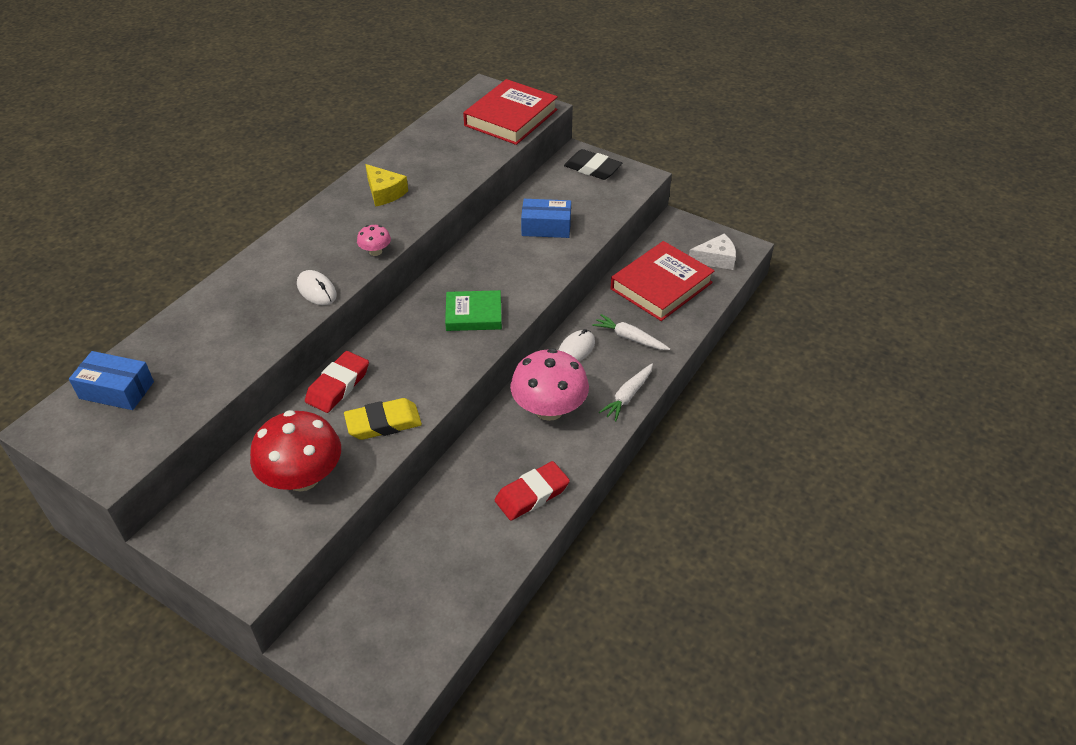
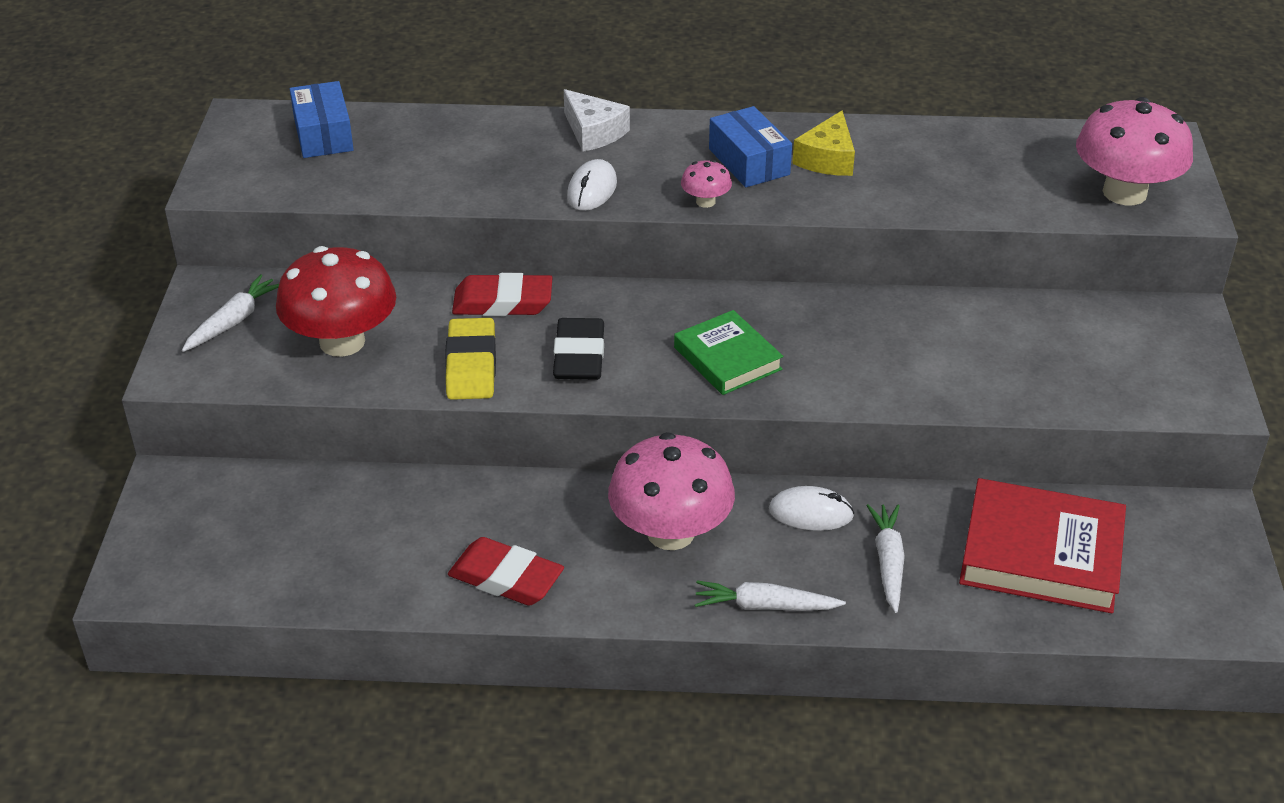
camera: 60 degrees right, 5 degrees down
yellow eraser [344,398,422,440] -> yellow eraser turned 45 degrees clockwise [445,318,496,400]
red book [463,79,558,145] -> pink mushroom [1076,97,1193,205]
blue box [521,199,571,238] -> blue box moved to [709,106,792,187]
black eraser [564,149,622,180] -> black eraser moved to [553,318,604,380]
white cheese [689,234,736,270] -> white cheese moved to [564,89,630,152]
none -> white carrot [182,274,279,352]

